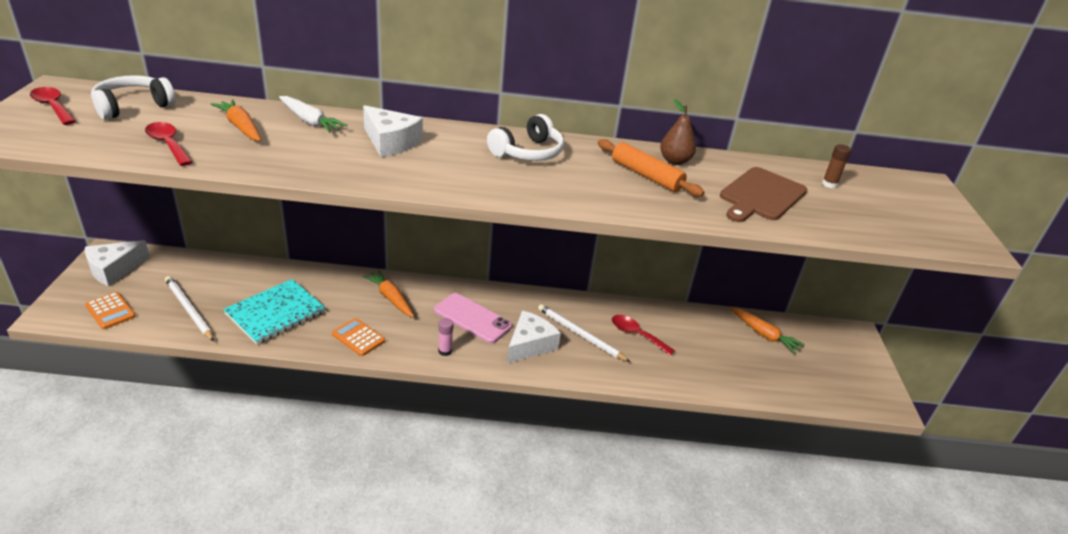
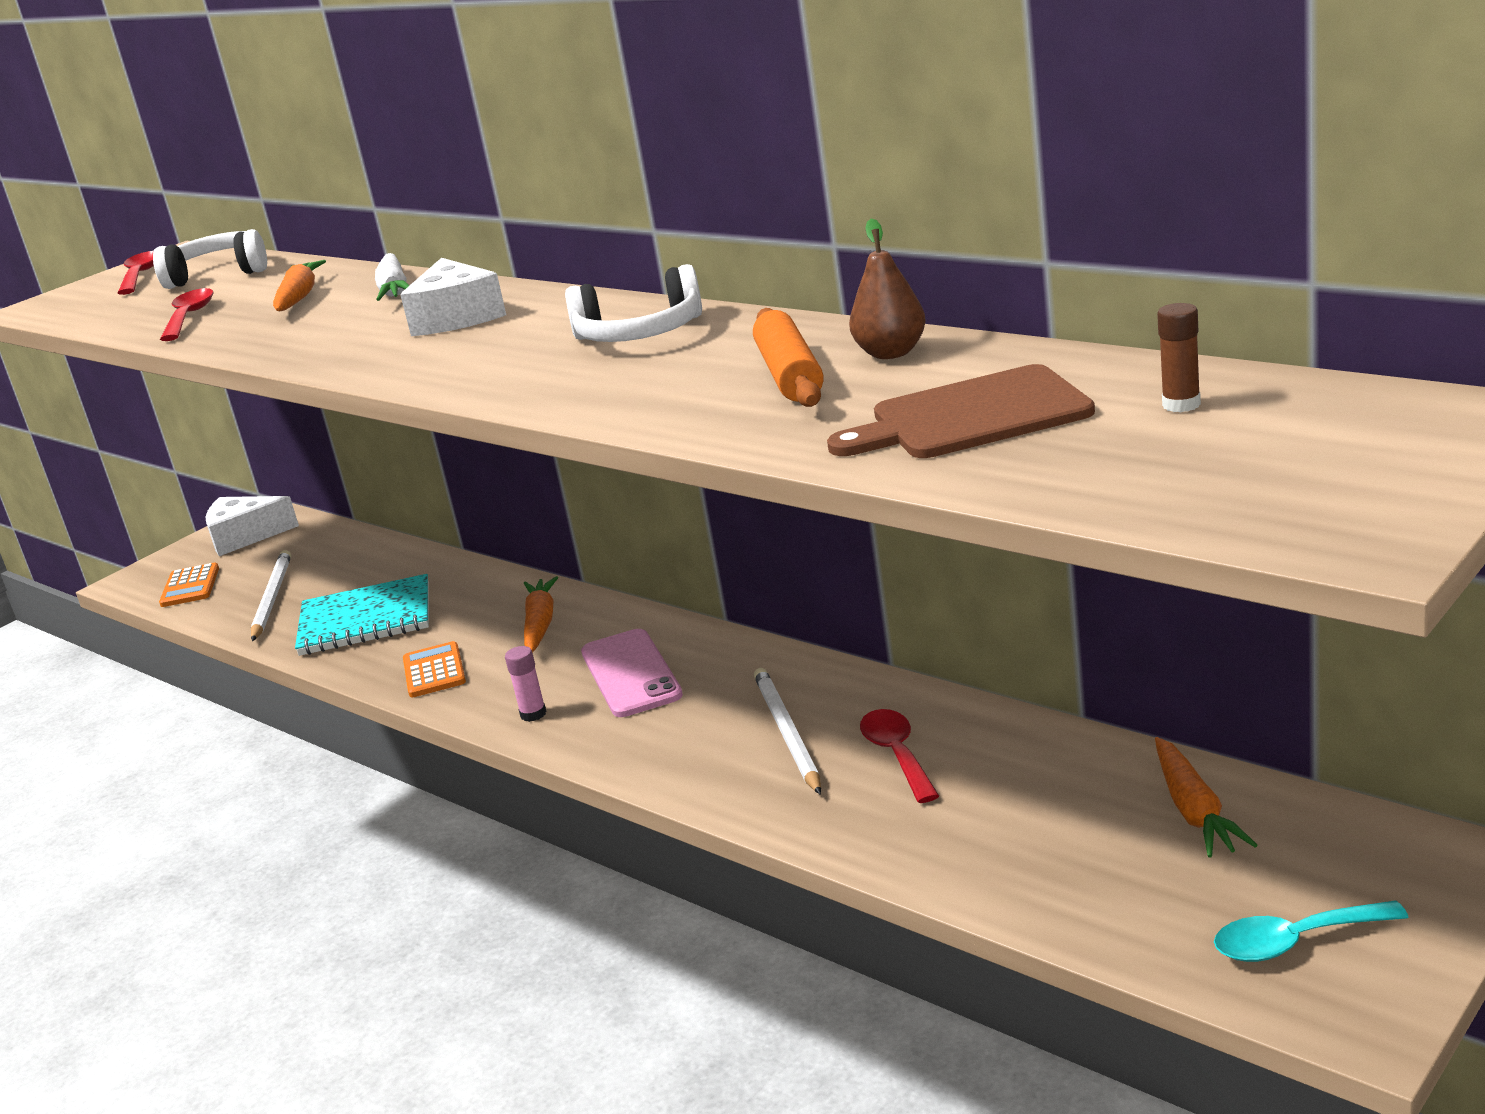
camera: 45 degrees right, 10 degrees down
white cheese [507,311,561,364] -> none
none -> turquoise spoon [1214,900,1409,962]

